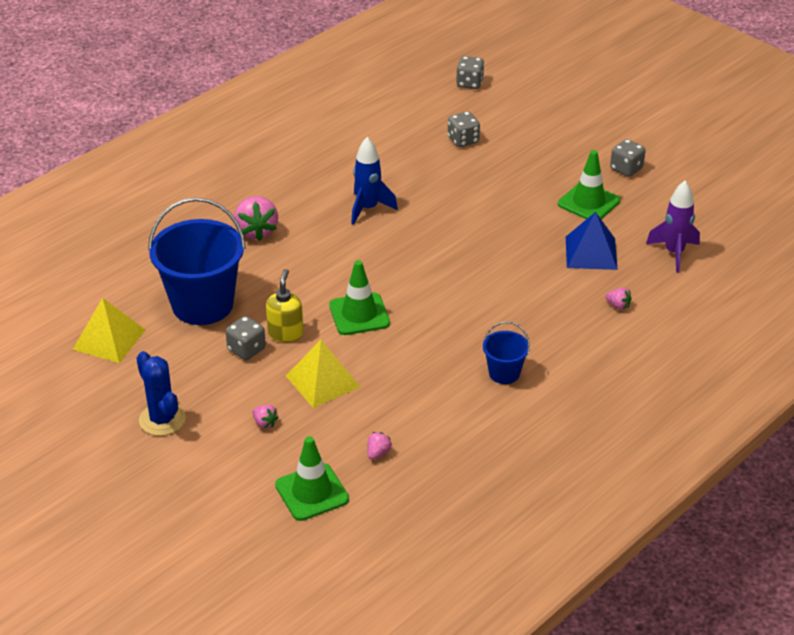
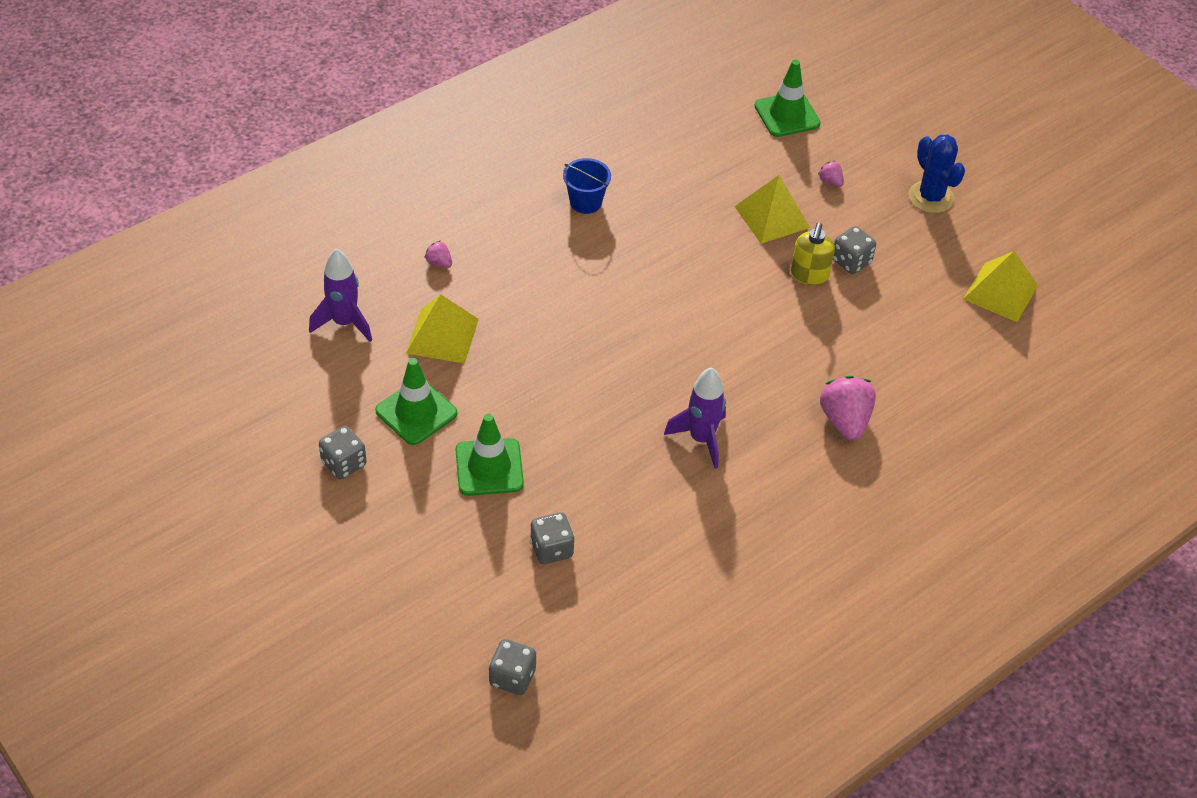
camera: 175 degrees left, 10 degrees up
blue bucket [148,198,246,325] -> none
green traffic cone [329,260,390,335] -> green traffic cone moved to [456,414,524,496]
blue rocket [351,137,398,225] -> purple rocket [664,367,726,469]
pink strawberry [368,432,392,460] -> none
blue pyramid [566,212,618,270] -> yellow pyramid [406,294,479,364]

